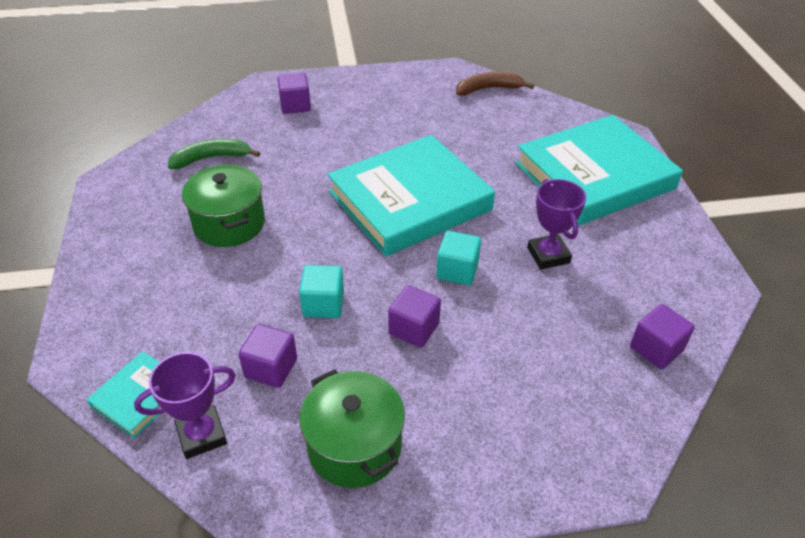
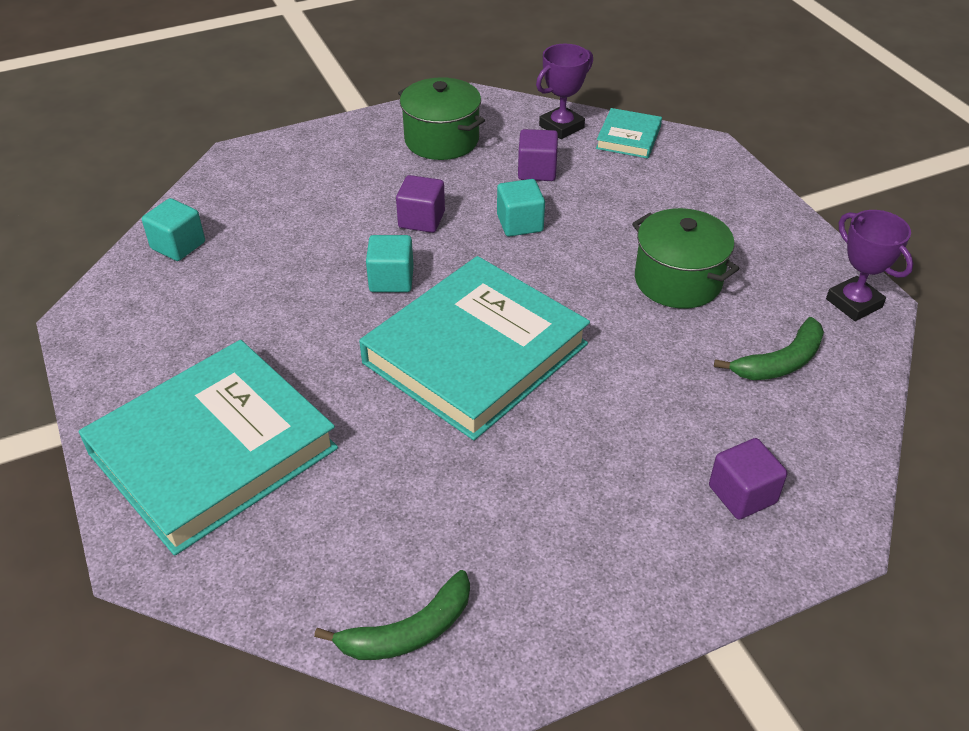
camera: 165 degrees right, 0 degrees up
brown banana [456,72,534,96] -> green banana [314,570,470,660]
purple trophy [527,179,586,270] -> purple trophy moved to [826,210,914,321]
purple cube [630,304,695,369] -> turquoise cube [142,198,205,261]

